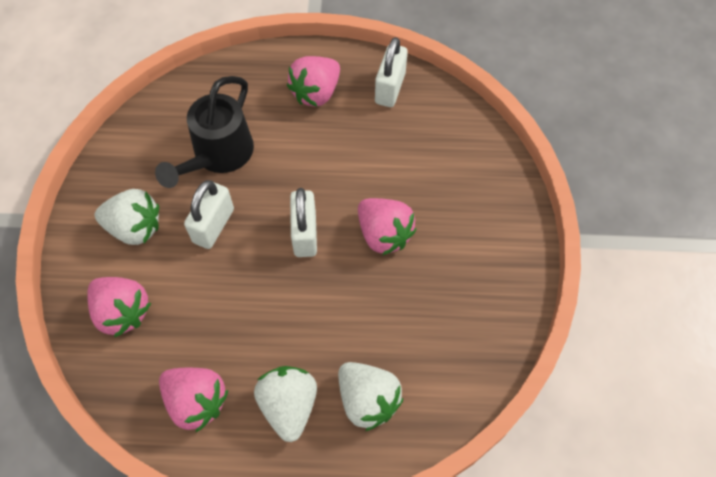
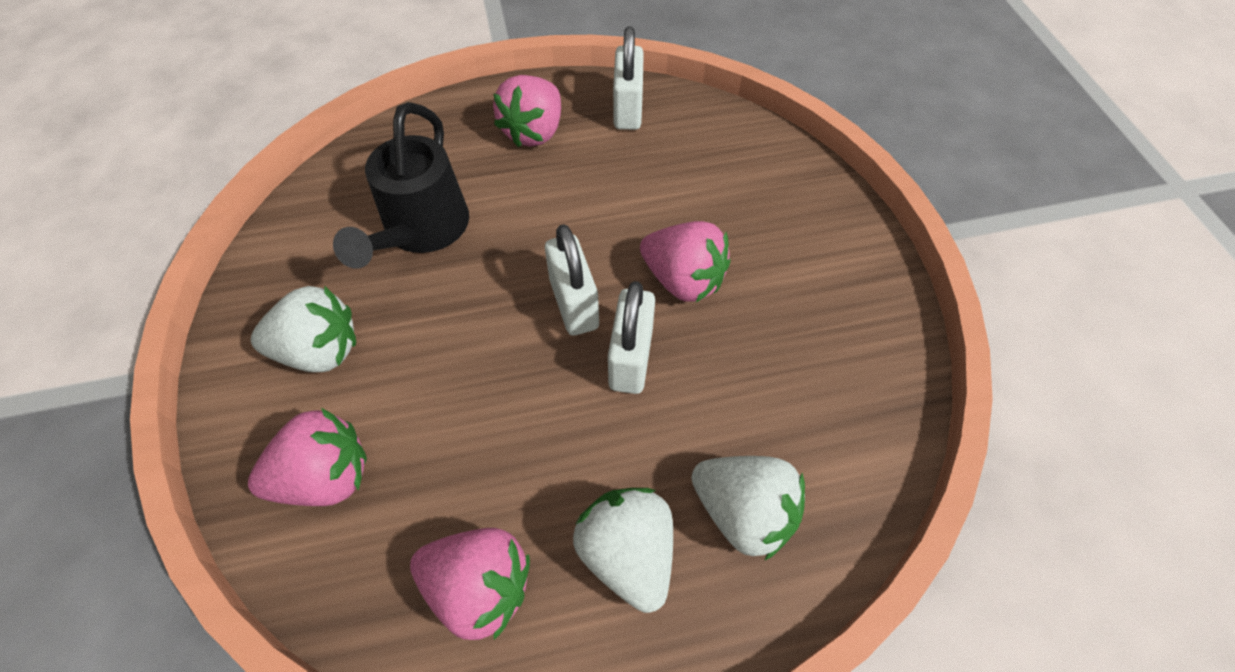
camera: 15 degrees left, 5 degrees down
pink strawberry [87,277,151,337] -> pink strawberry turned 45 degrees counterclockwise [248,408,367,506]
white padlock [184,180,234,249] -> white padlock moved to [608,281,655,394]

